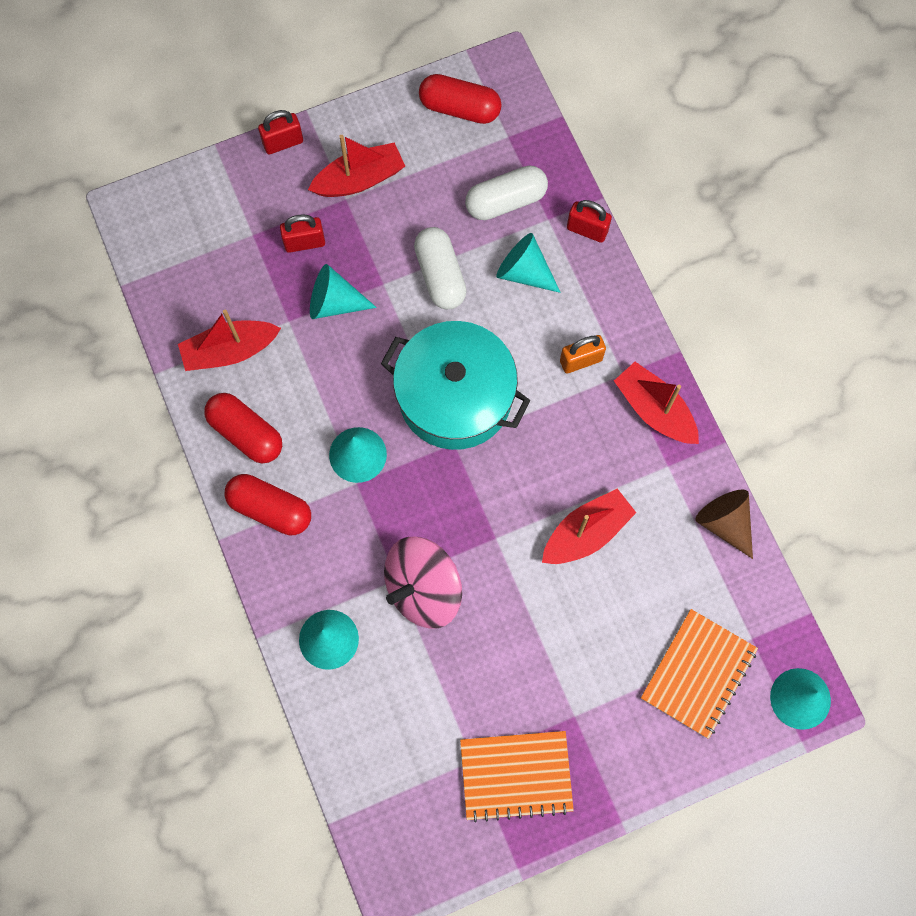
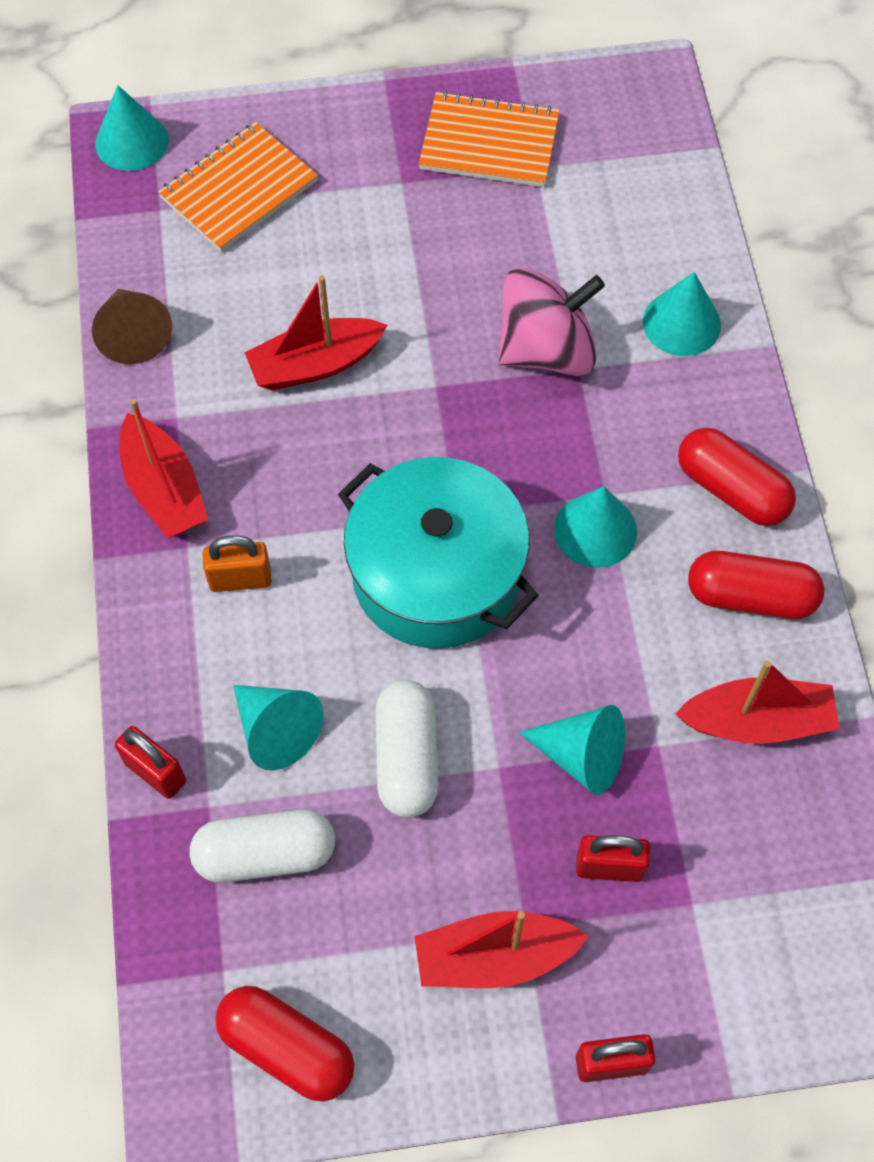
camera: 165 degrees left, 10 degrees down
red capsule [204,393,282,463] -> red capsule turned 45 degrees counterclockwise [688,551,824,619]

